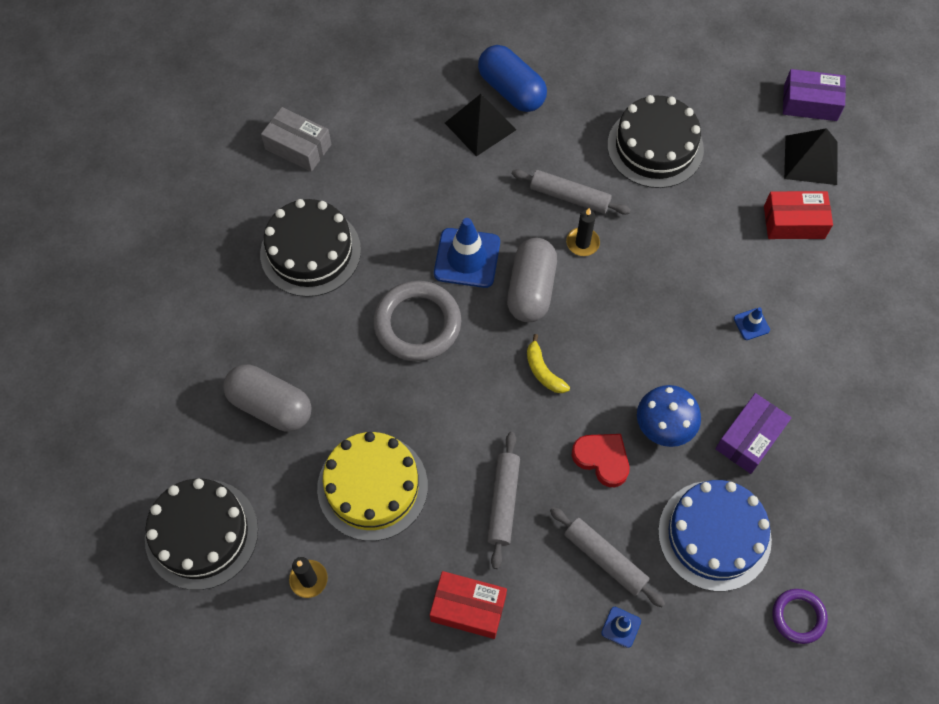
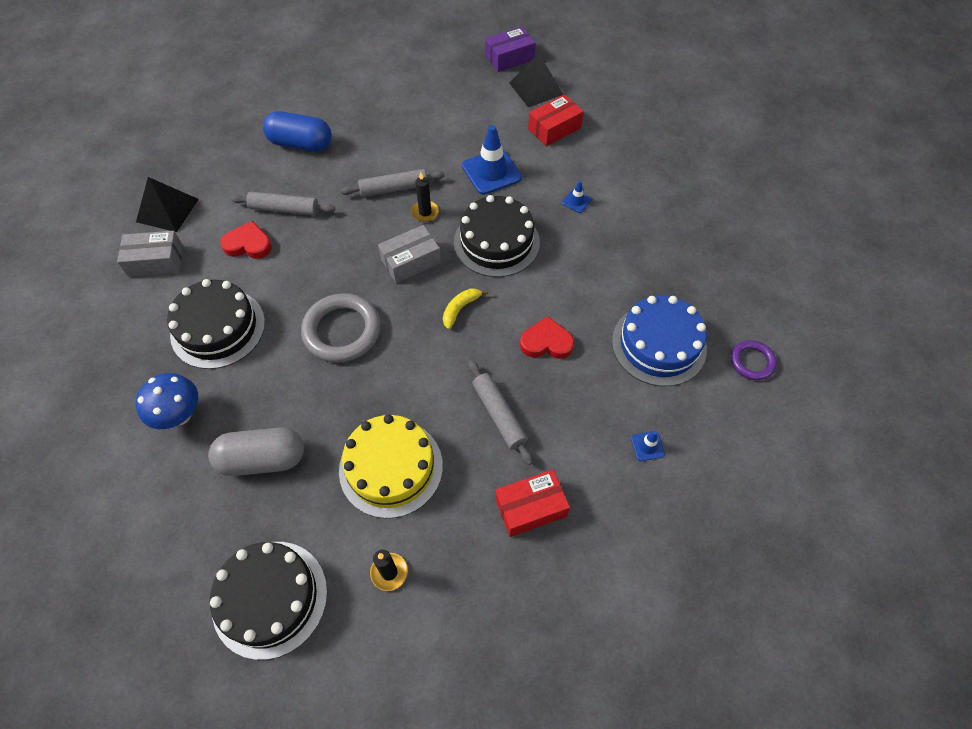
camera: 35 degrees left, 5 degrees down
blue traffic cone [434,218,500,288] -> blue traffic cone moved to [462,125,522,195]
black pyramid [445,94,516,157] -> black pyramid moved to [136,177,199,232]
grey capsule [507,238,557,322] -> grey box [378,225,441,283]
yellow banana [527,334,570,393] -> yellow banana turned 105 degrees clockwise [443,289,489,329]
grey rolling pin [550,507,665,607] -> grey rolling pin moved to [230,192,335,216]
black cake [607,95,704,188] -> black cake moved to [454,195,540,277]
blue mushroom [637,385,701,447] -> blue mushroom moved to [135,373,198,429]
purple box [715,393,792,474] -> none
none -> red heart [220,221,272,259]

